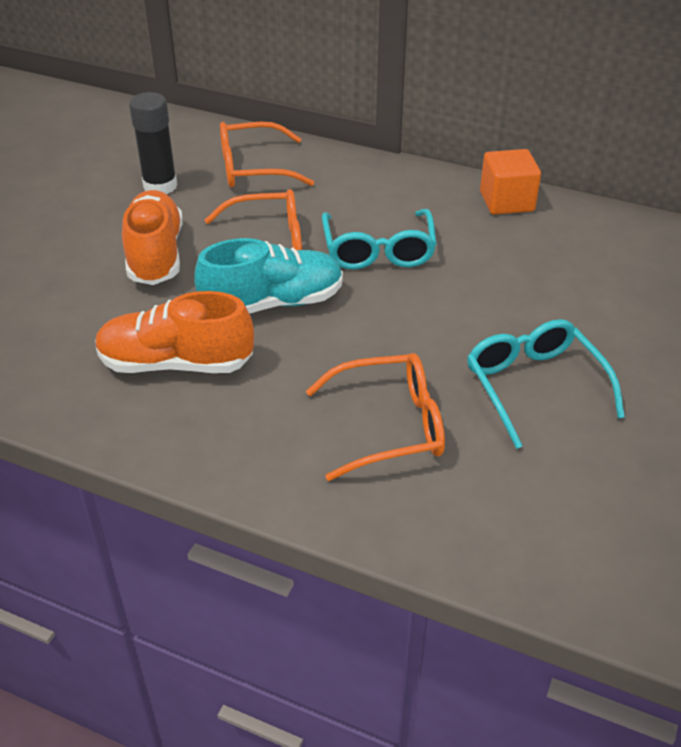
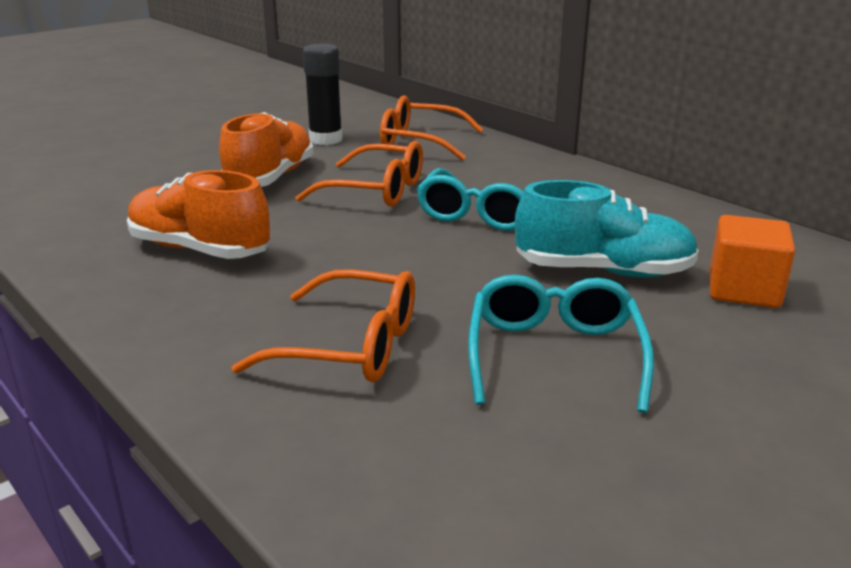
camera: 25 degrees right, 15 degrees down
turquoise shoe [194,238,343,314] -> turquoise shoe moved to [515,180,699,278]
orange cube [480,149,541,215] -> orange cube moved to [710,215,795,308]

